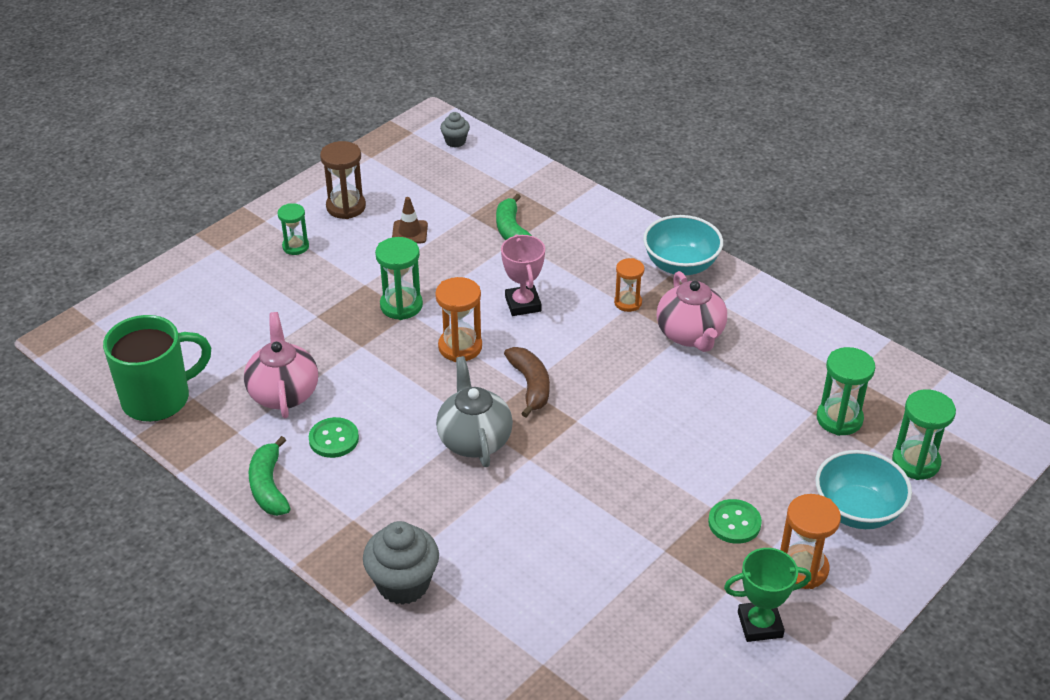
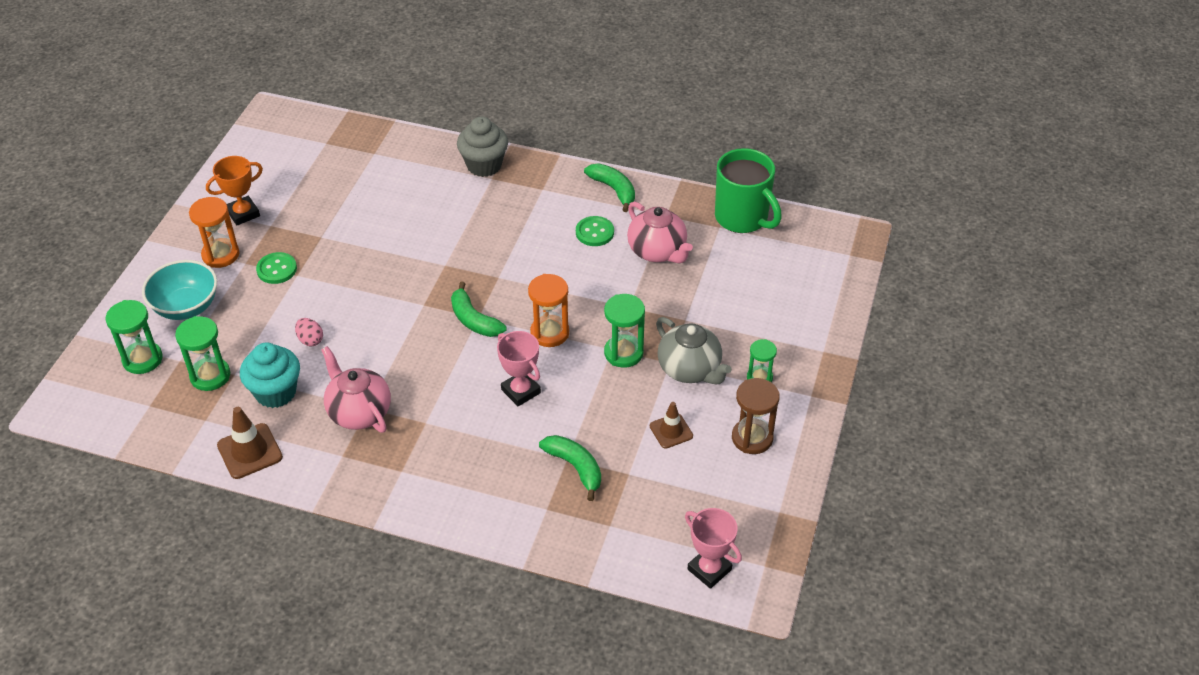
camera: 155 degrees right, 5 degrees up
green mug [103,315,211,422] -> green mug turned 75 degrees counterclockwise [715,148,782,233]
grey teapot [436,356,513,467] -> grey teapot moved to [656,317,732,385]
grey cupcake [440,112,470,148] -> pink trophy [685,508,742,589]
brown banana [504,347,550,417] -> green banana [451,282,506,337]
orange hourglass [614,258,645,312] -> none
turquoise bowl [643,215,723,275] -> none
green trophy [724,548,811,642] -> orange trophy [206,156,263,225]
none -> brown traffic cone [217,407,283,479]
none -> turquoise cupcake [240,343,300,408]
none -> pink egg [295,318,323,346]

